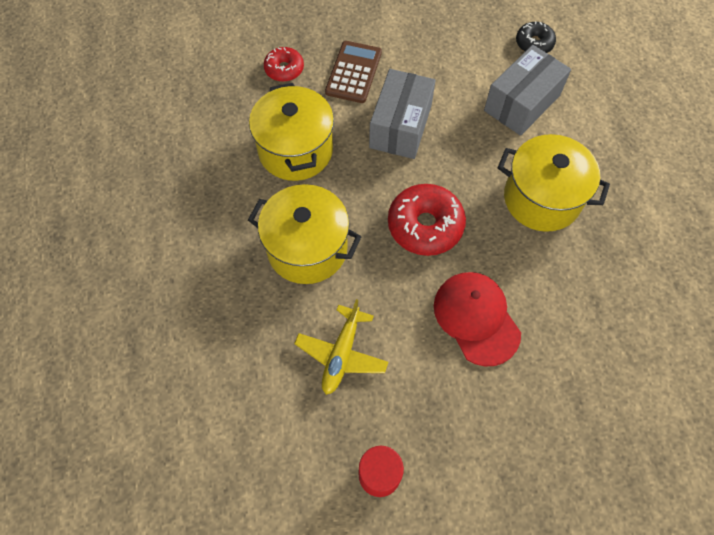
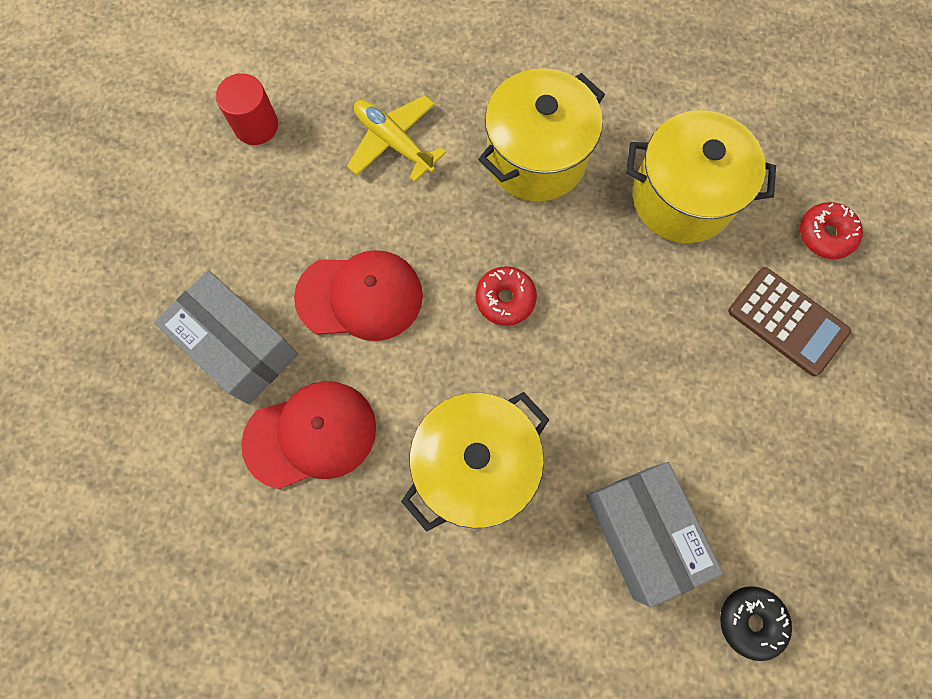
camera: 115 degrees right, 10 degrees up
grey box [369,69,436,159] -> grey box moved to [154,270,298,404]
red donut [388,184,466,256] -> red donut [475,266,537,326], size x0.59
none -> red cap [241,381,376,489]

